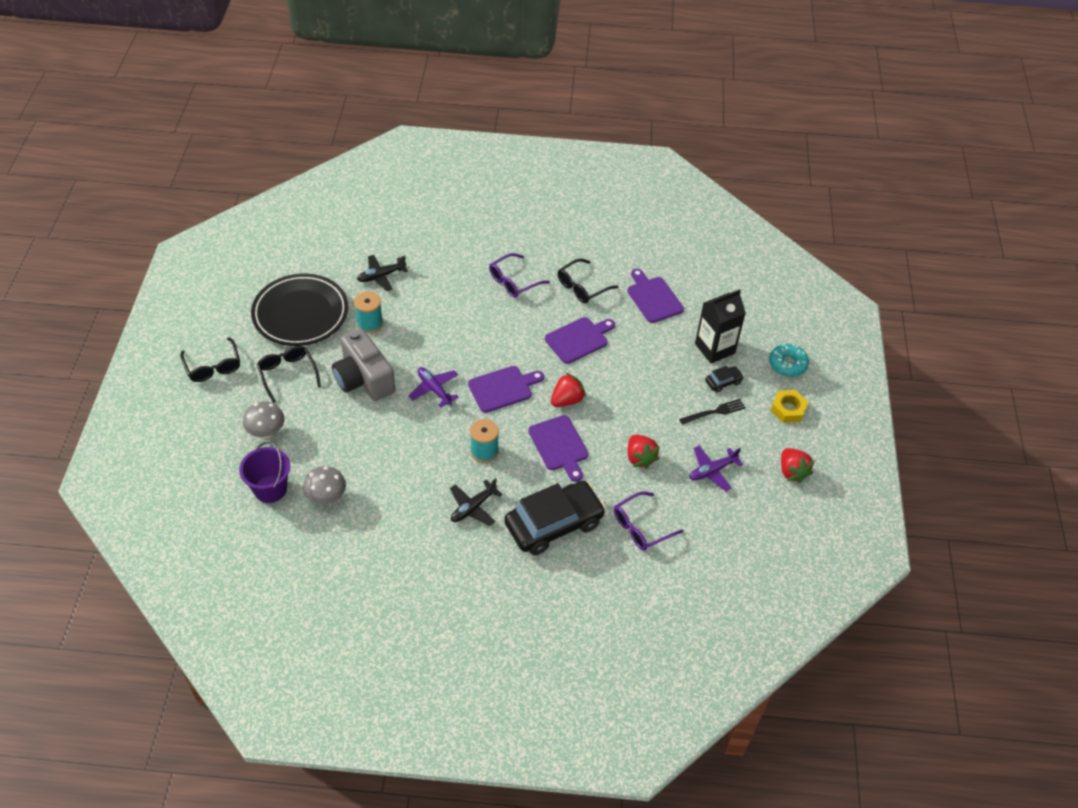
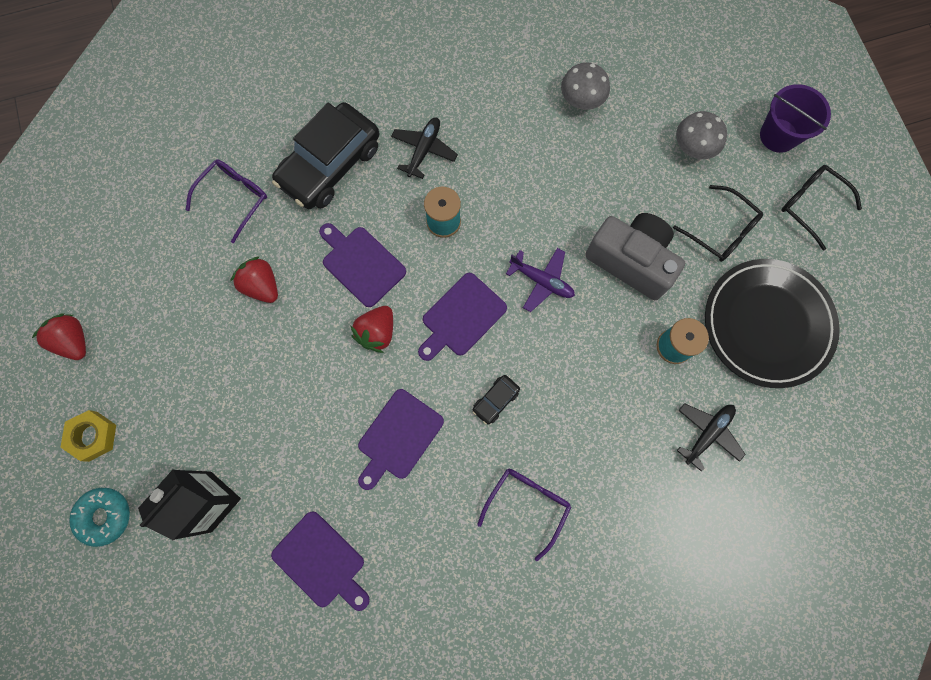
camera: 160 degrees right, 25 degrees up
purple bucket [239,442,290,503] -> purple bucket moved to [760,84,831,153]
black glasses [558,259,618,303] -> none
black fork [679,399,746,425] -> none
purple plane [689,445,743,491] -> none
black car [705,366,744,393] -> black car moved to [473,375,520,425]

